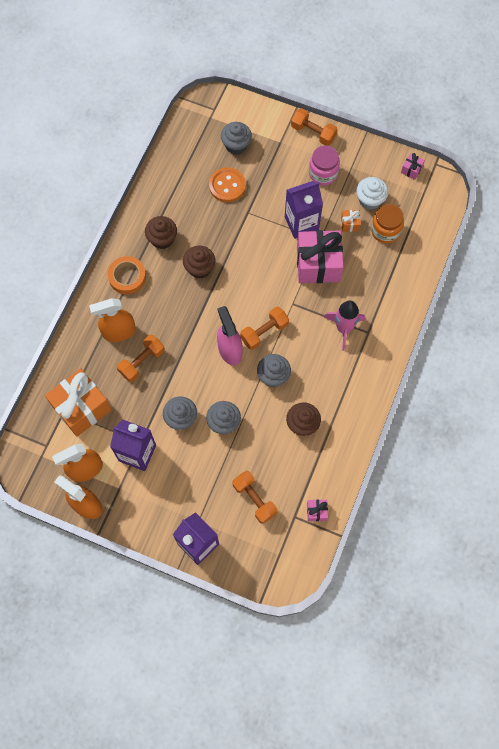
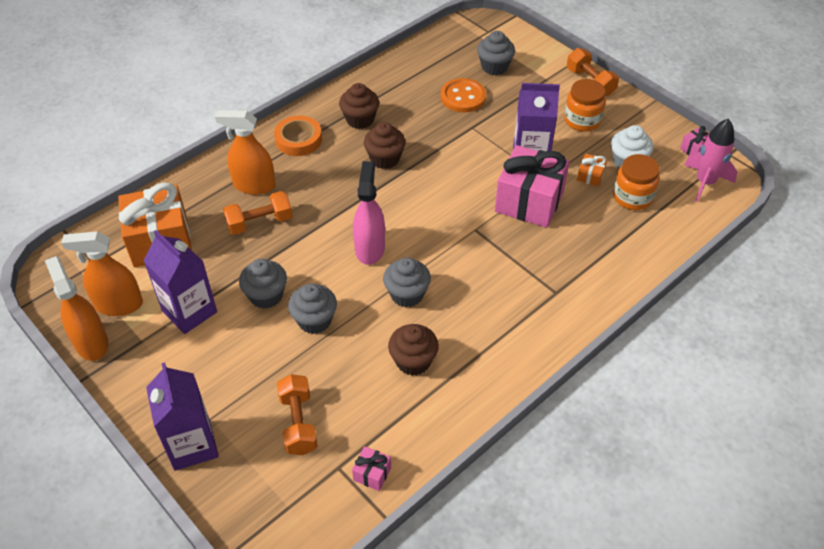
camera: 25 degrees right, 20 degrees down
orange dumbbell [240,307,289,350] -> none
pink jar [309,146,340,185] -> orange jar [564,79,606,132]
pink rocket [324,301,365,351] -> pink rocket moved to [684,118,737,202]

